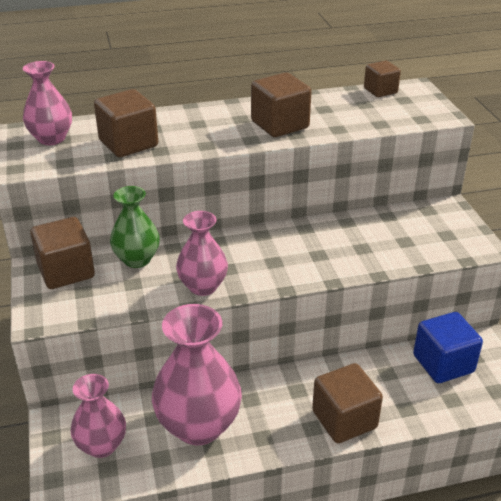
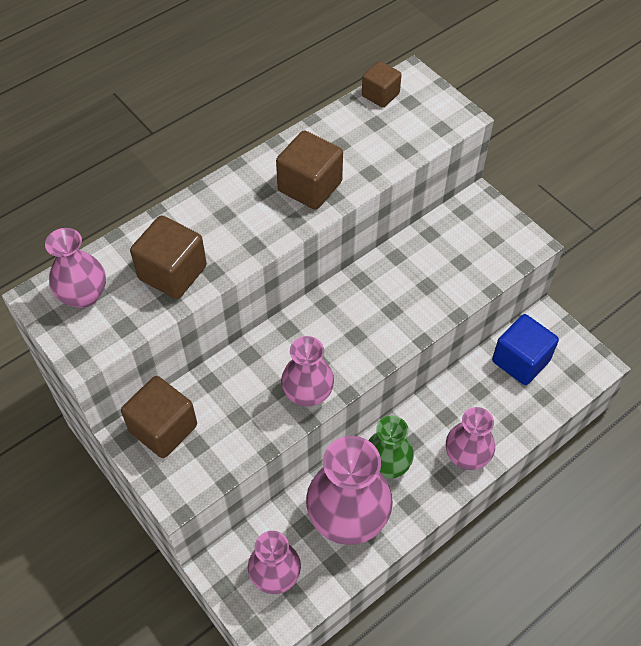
camera: 25 degrees left, 20 degrees up
green vase [110,186,160,268] -> green vase moved to [368,416,414,479]
brown cube [312,363,383,443] -> pink vase [446,407,495,470]

